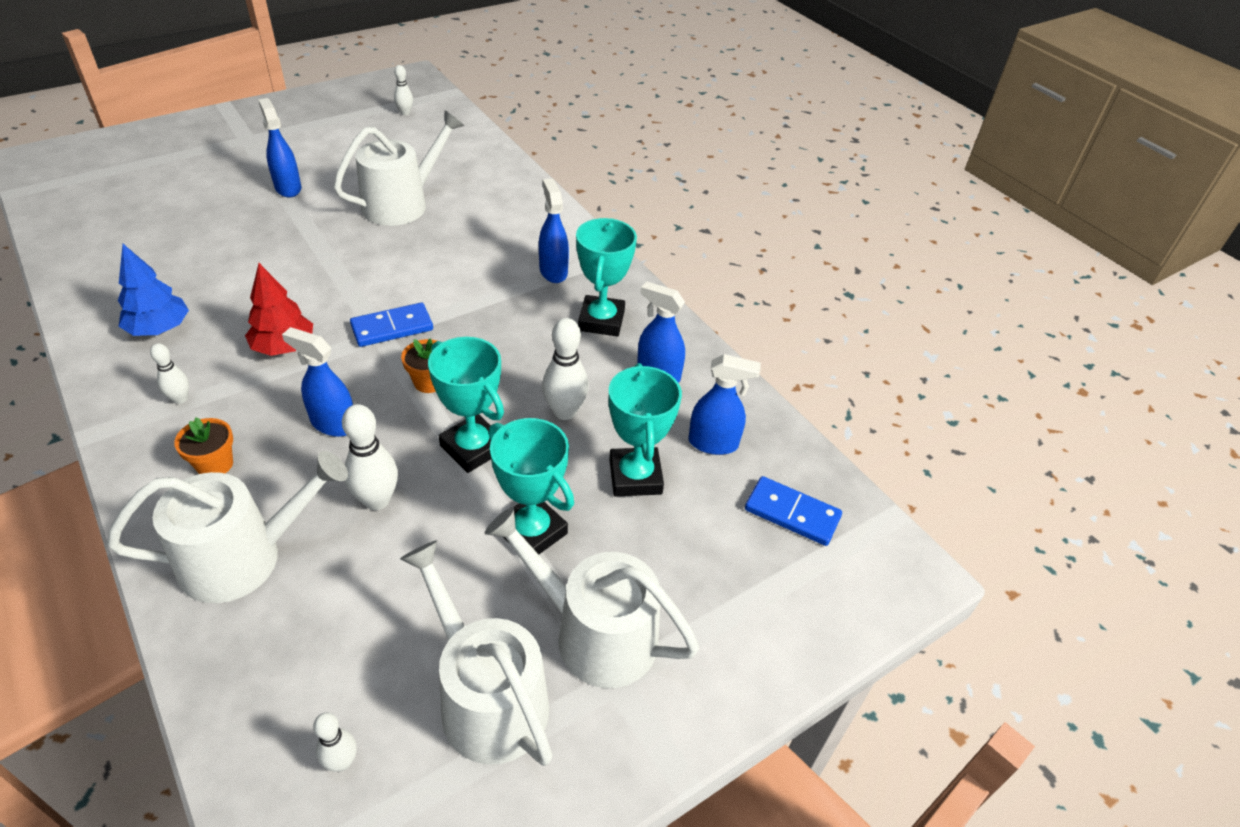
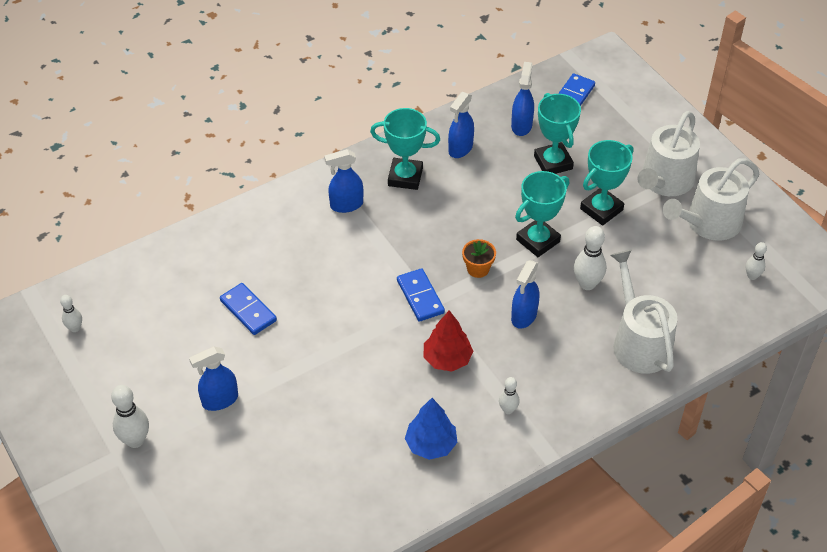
camera: 85 degrees left, 5 degrees up
orange flower pot [174,417,233,474] -> none
white watering can [334,110,464,226] -> blue domino [220,283,277,335]
white bowling pin [542,318,589,420] -> white bowling pin moved to [111,385,149,448]
turquoise trophy [609,363,682,497] -> turquoise trophy turned 75 degrees clockwise [534,93,581,174]

